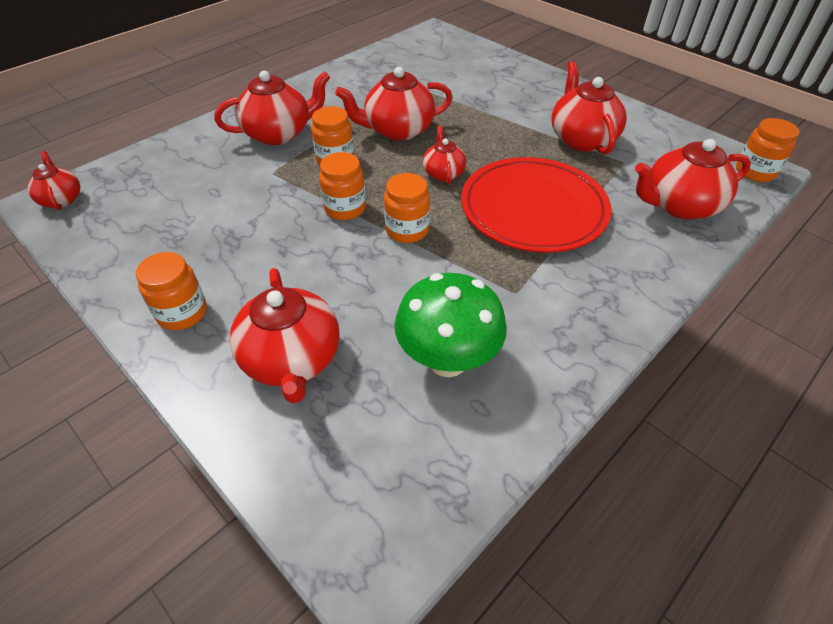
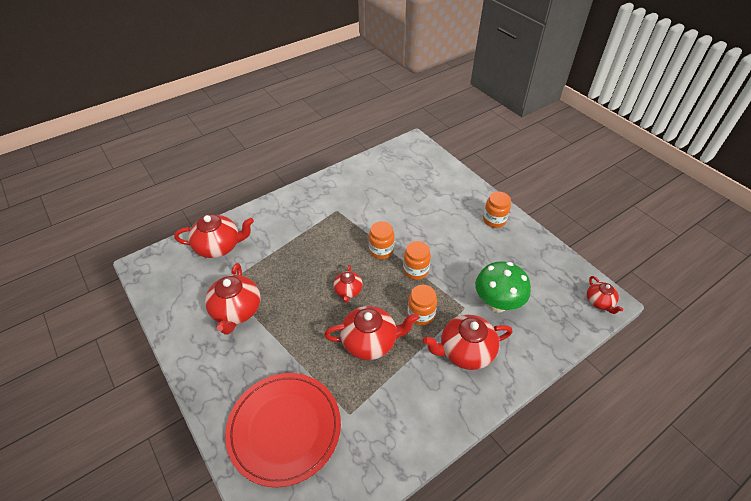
camera: 170 degrees left, 0 degrees up
red teapot [229,268,340,403] -> none
green mushroom [395,273,507,377] -> green mushroom moved to [475,261,531,312]
red plate [461,157,611,253] -> red plate moved to [225,373,341,487]
orange jar [736,118,799,182] -> none

